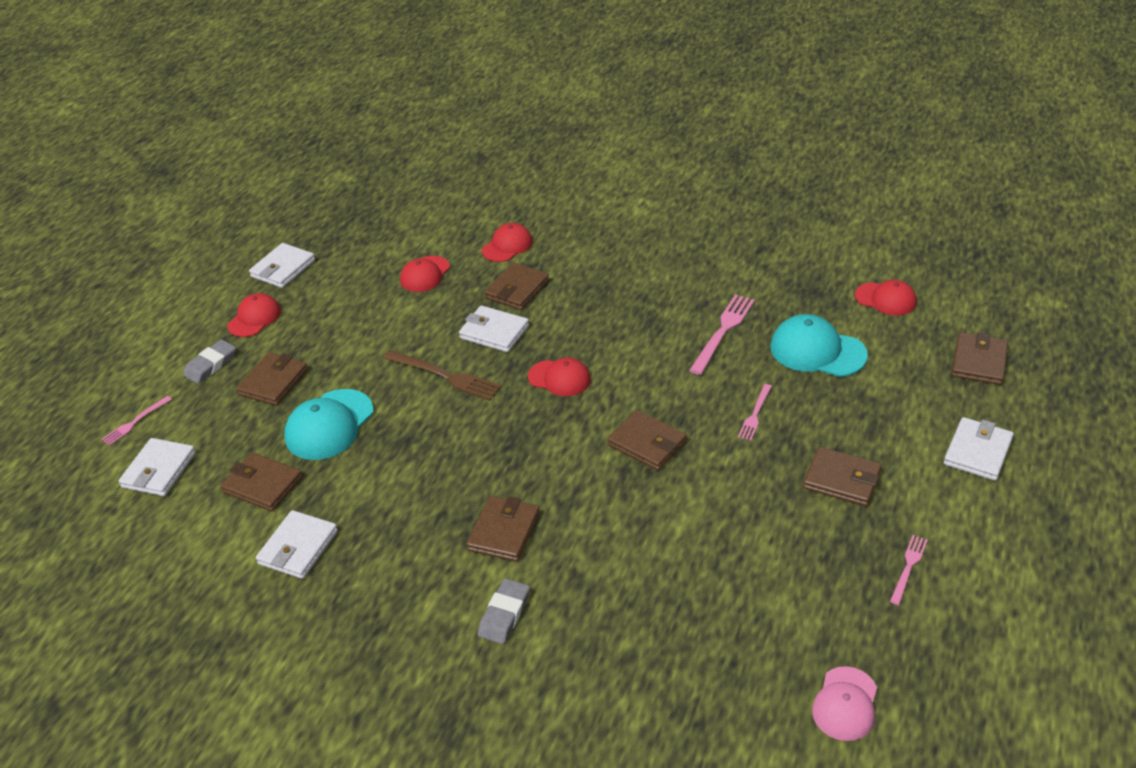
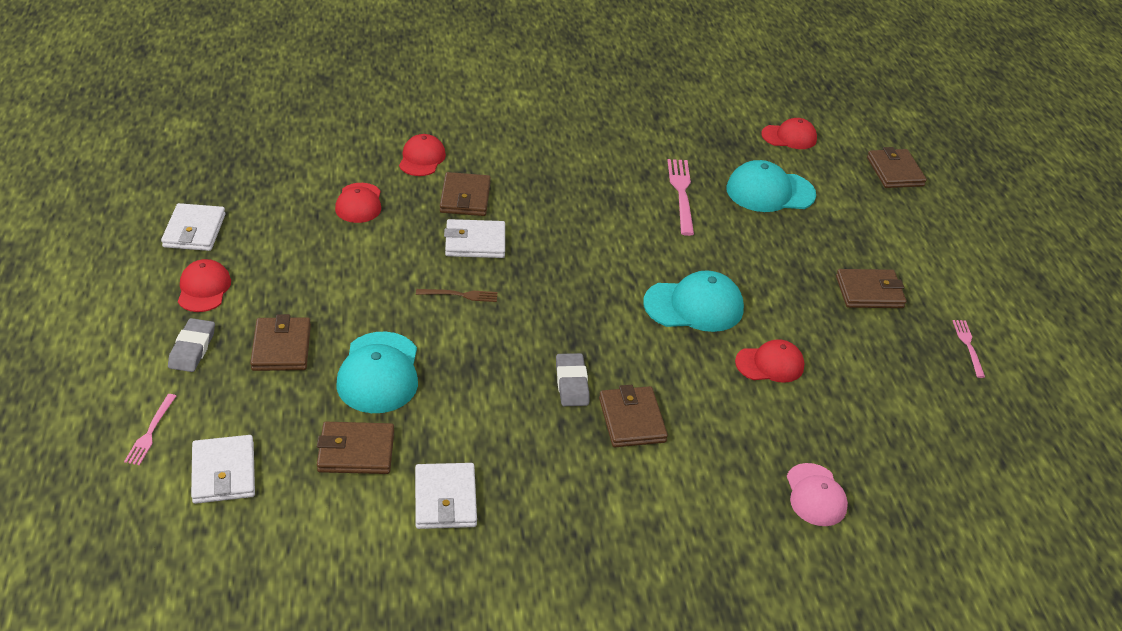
camera: 35 degrees left, 0 degrees up
brown fork [384,350,501,401] -> brown fork [416,289,497,302], size x0.59
grey eraser [478,579,530,644] -> grey eraser moved to [556,353,589,406]
red cap [528,357,591,396] -> red cap moved to [735,339,804,383]
brown wallet [607,410,687,470] -> turquoise cap [643,270,744,332]
pink fork [738,384,772,441] -> none
pink cap [812,666,877,741] -> pink cap moved to [787,463,848,526]
white wallet [944,417,1014,481] -> none

